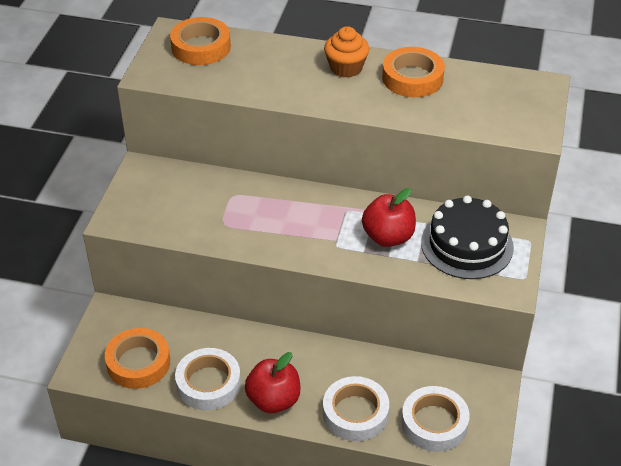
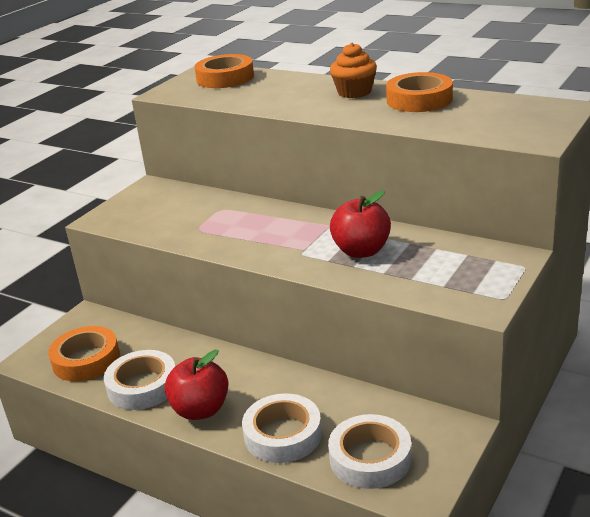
camera: 20 degrees right, 15 degrees down
black cake [421,196,514,279] -> none

